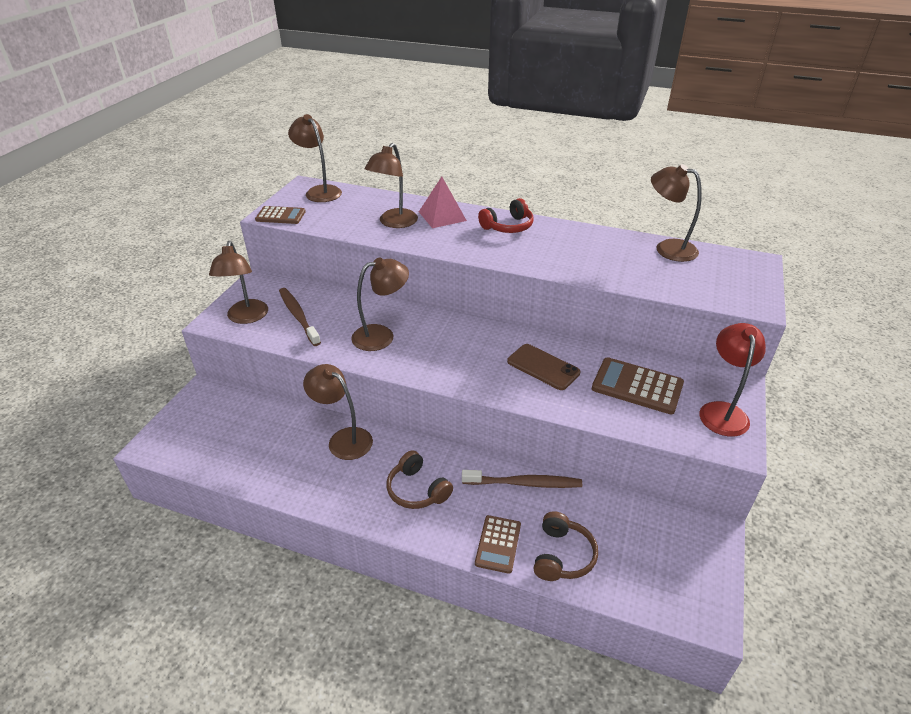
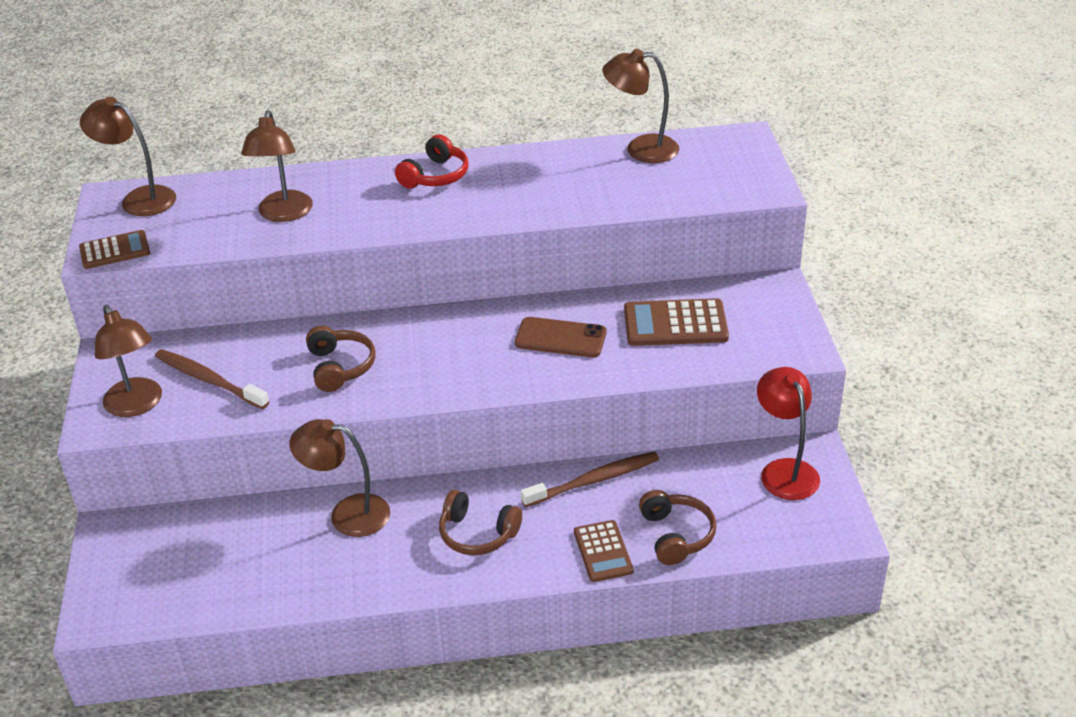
camera: 25 degrees left, 0 degrees up
brown lamp [351,257,409,351] -> brown headphones [306,326,376,392]
pink pyramid [419,177,467,228] -> none
red lamp [699,323,766,437] -> red lamp moved to [757,367,820,500]

